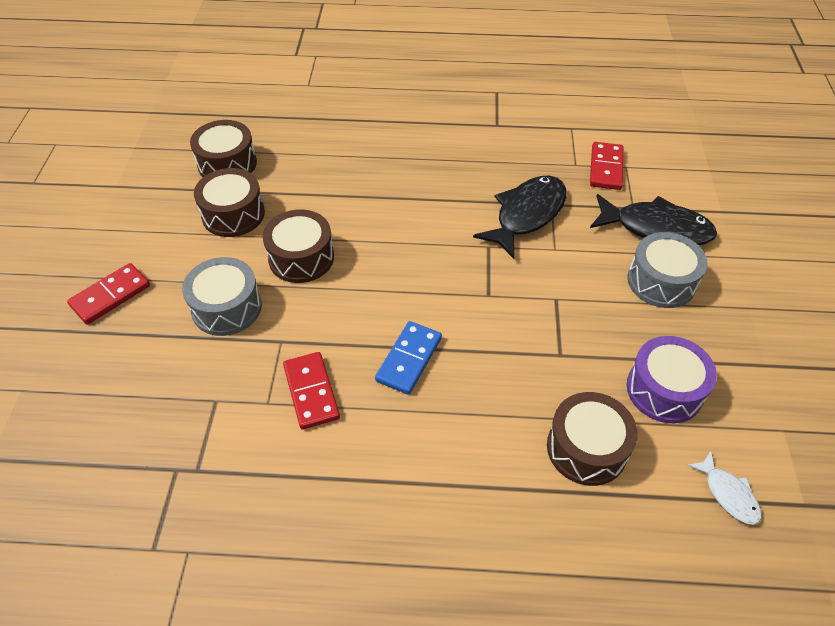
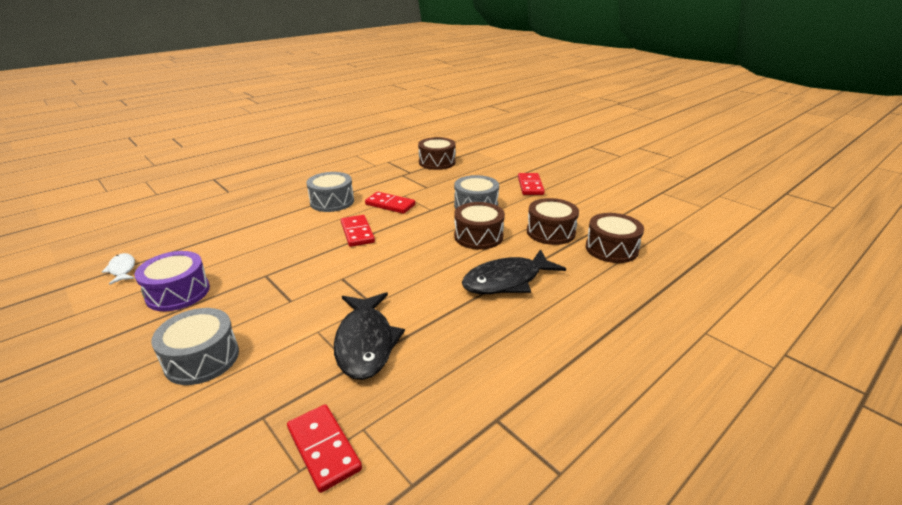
camera: 135 degrees right, 20 degrees down
blue domino [375,321,442,395] -> red domino [341,215,375,247]
brown drum [547,392,638,486] -> brown drum moved to [418,137,456,170]
black fish [590,194,717,245] -> black fish moved to [462,249,566,294]
white fish [687,451,762,525] -> white fish turned 45 degrees clockwise [102,253,135,285]
none -> grey drum [307,172,354,212]

